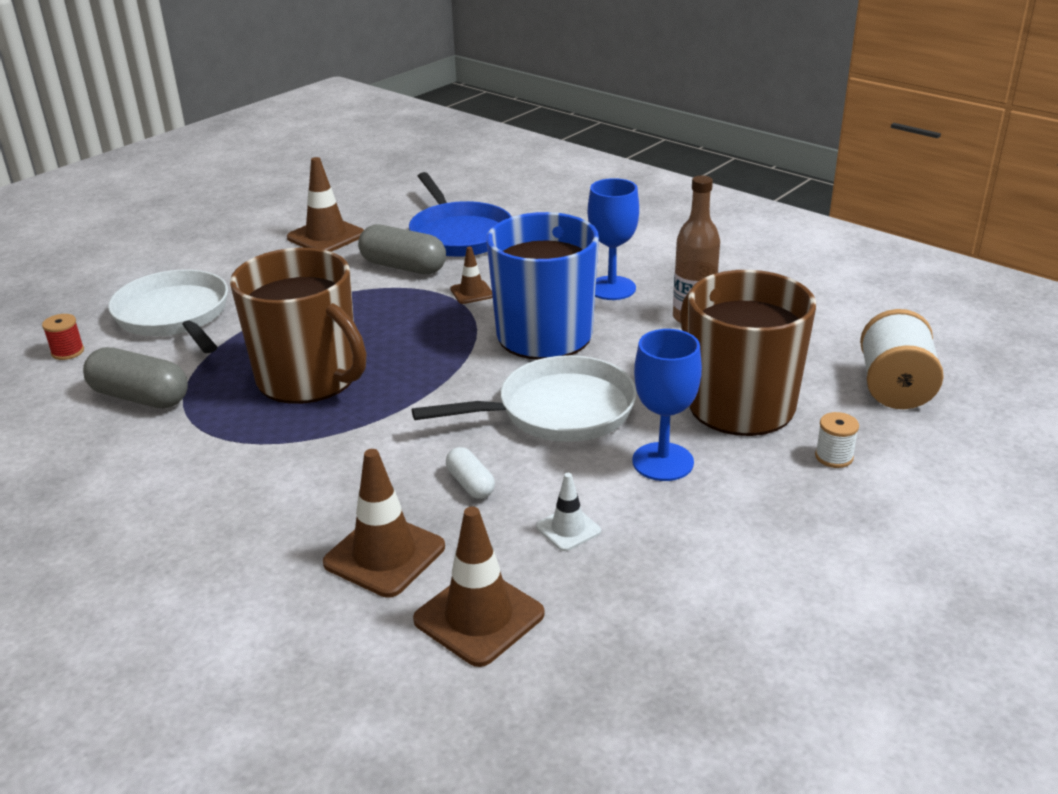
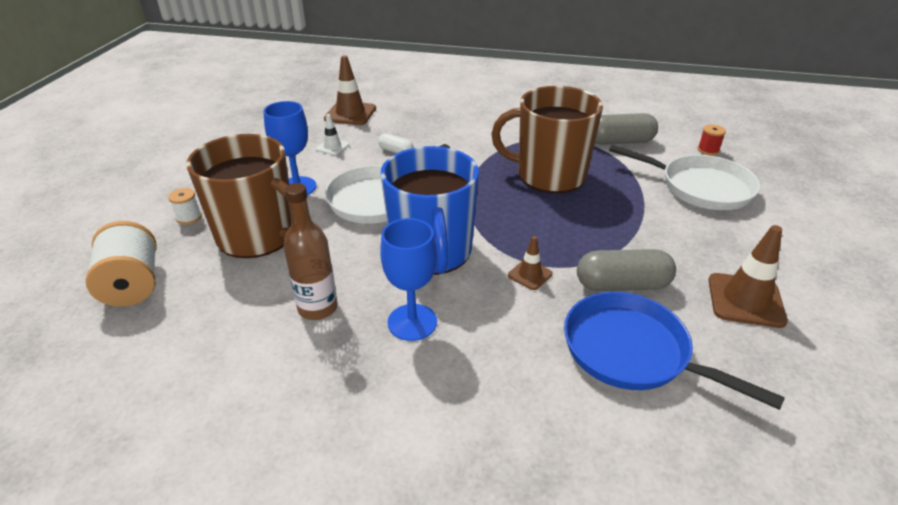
camera: 150 degrees right, 5 degrees up
brown traffic cone [323,449,445,598] -> none

